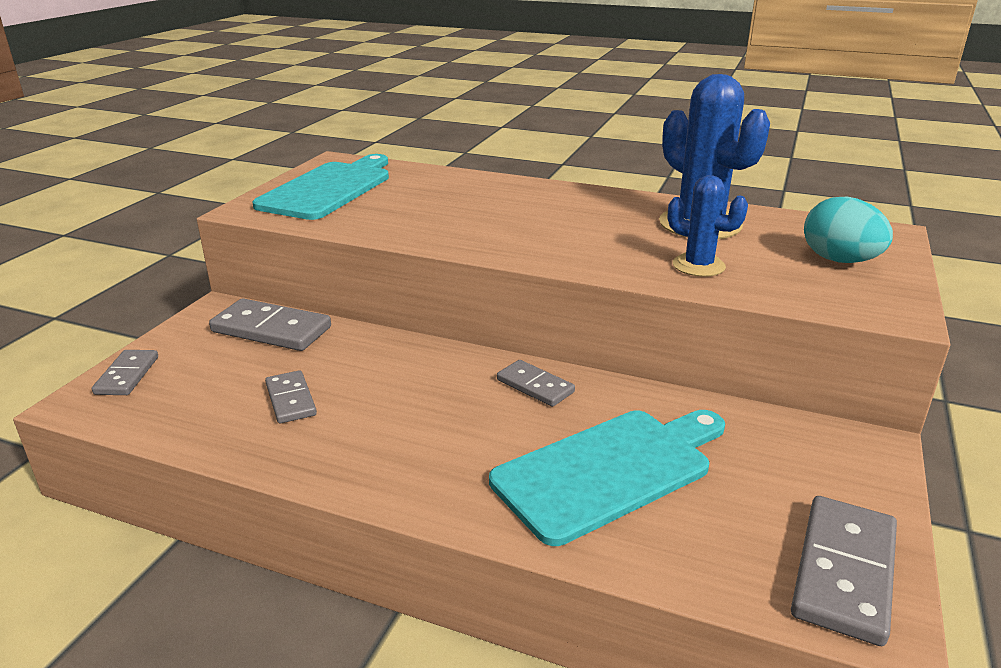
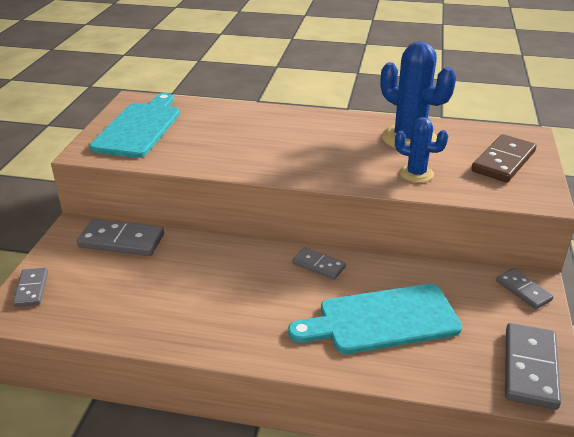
camera: 10 degrees left, 5 degrees up
grey domino [265,370,317,423] -> grey domino moved to [496,269,554,309]
turquoise cutting board [489,410,725,546] -> turquoise cutting board turned 150 degrees counterclockwise [288,284,462,354]
turquoise egg [804,197,893,263] -> brown domino [471,134,536,182]

